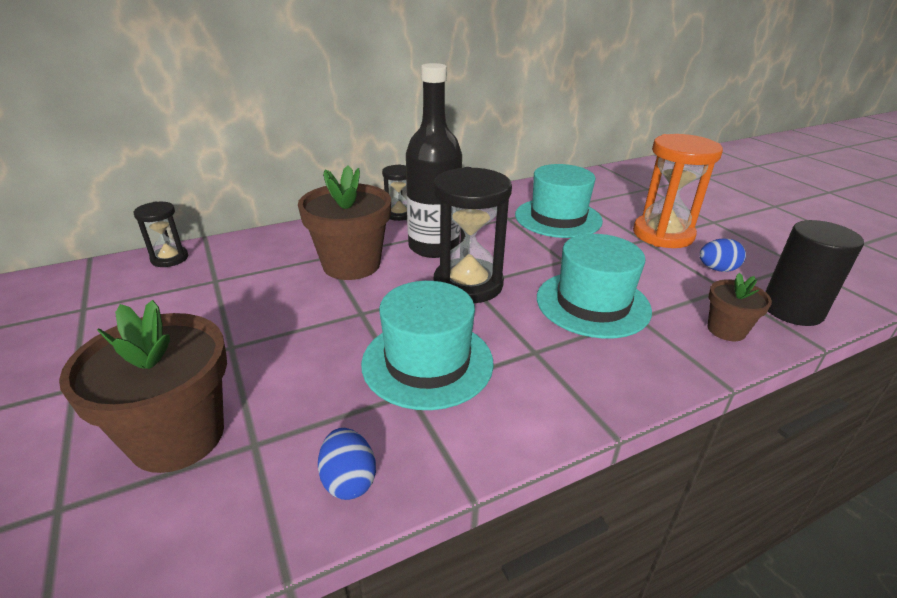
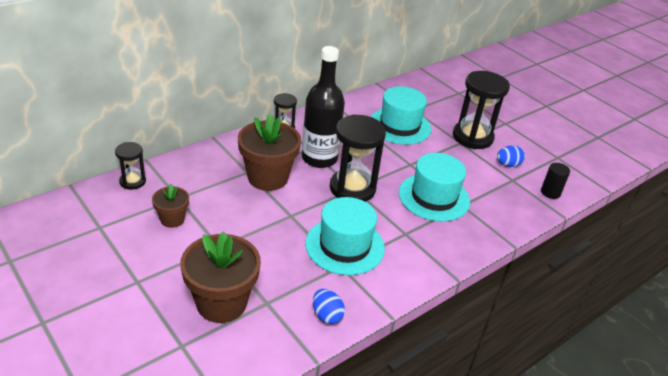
camera: 15 degrees left, 5 degrees up
orange hourglass [633,134,723,248] -> black hourglass [453,71,510,149]
brown flower pot [708,273,772,341] -> brown flower pot moved to [152,184,189,228]
black cylinder [765,220,864,326] -> black cylinder [541,163,570,199], size x0.58

